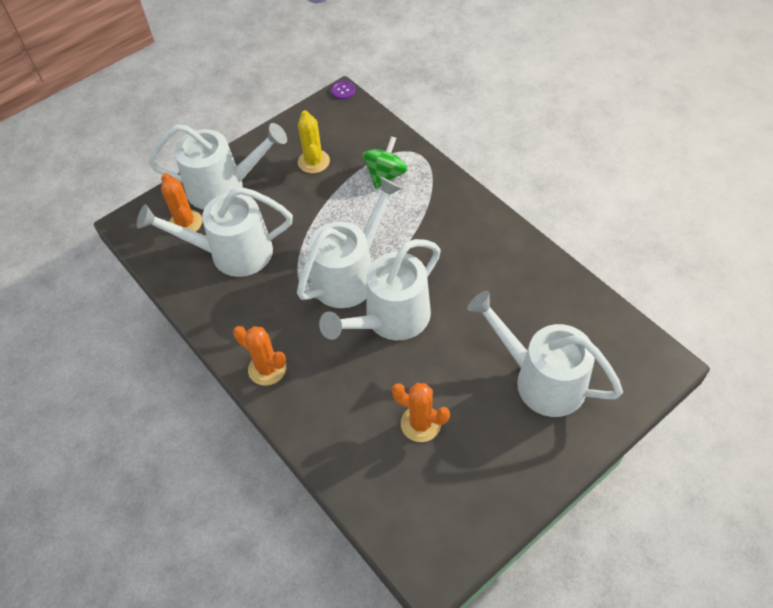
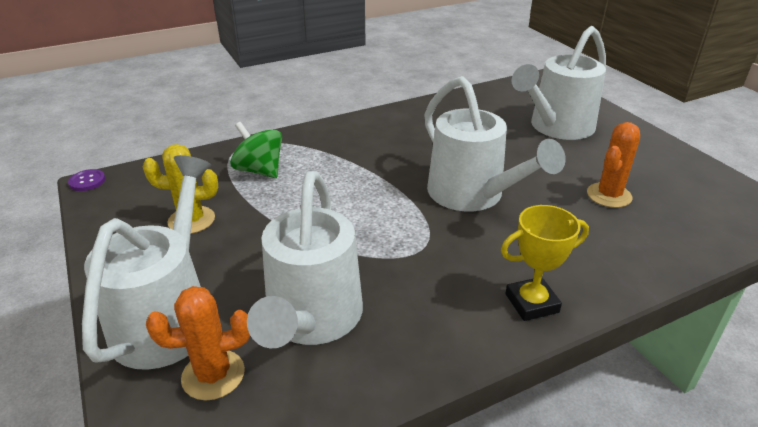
camera: 80 degrees left, 20 degrees down
orange cactus [233,326,286,386] -> yellow trophy [501,205,589,321]
white watering can [297,177,403,308] -> none

